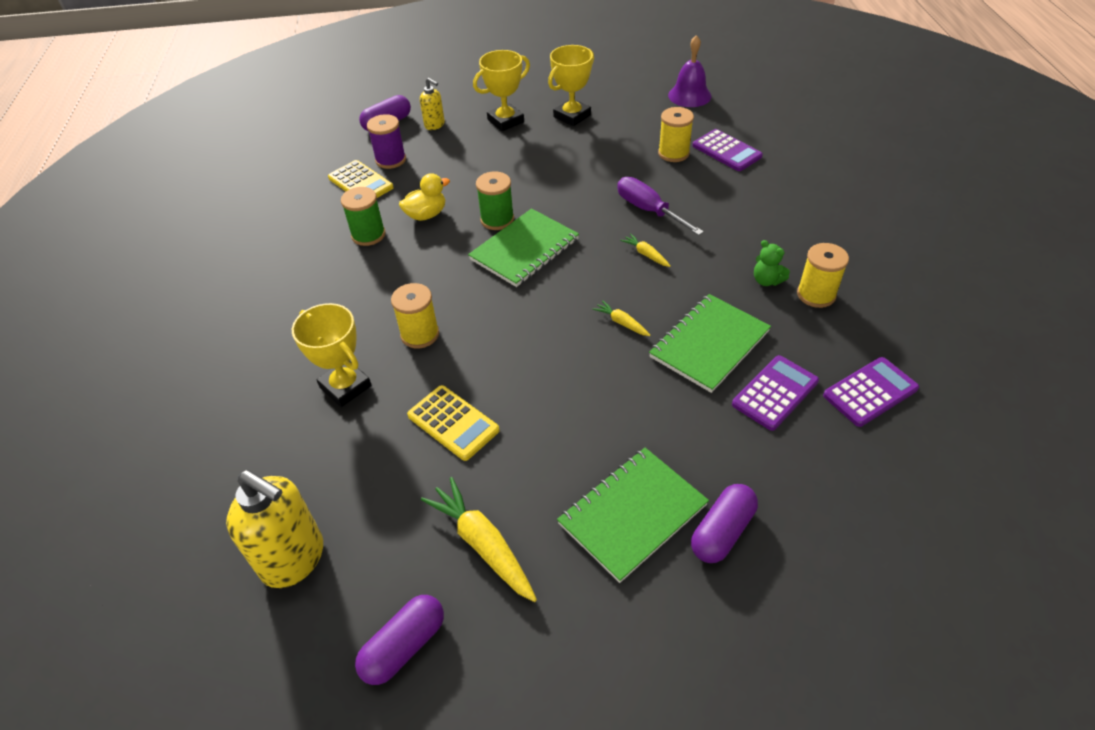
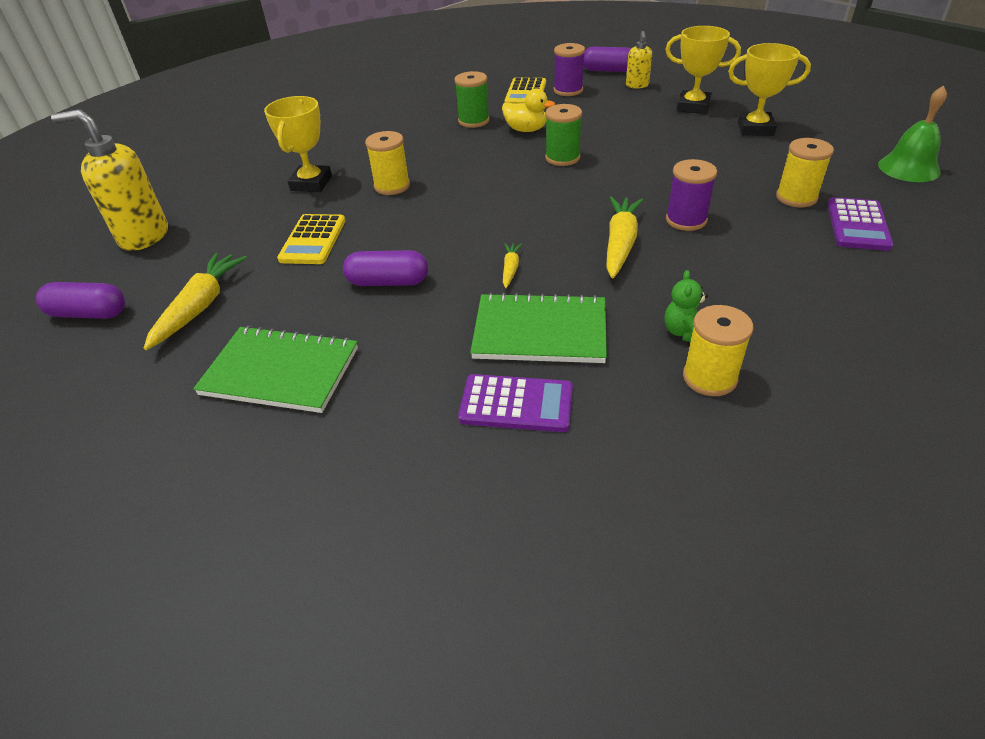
camera: 55 degrees right, 5 degrees down
yellow soap dispenser [226,470,323,588] -> yellow soap dispenser turned 105 degrees clockwise [51,109,168,251]
green notebook [468,208,579,287] -> none
purple screwdriver [617,177,704,235] -> purple spool [666,159,717,231]
yellow carrot [620,233,671,267] -> yellow carrot [606,196,643,278], size x1.95
purple bell [668,35,711,107] -> green bell [878,85,947,182]
purple capsule [691,484,758,563] -> purple capsule moved to [343,250,428,286]
purple calculator [823,357,919,427] -> none

